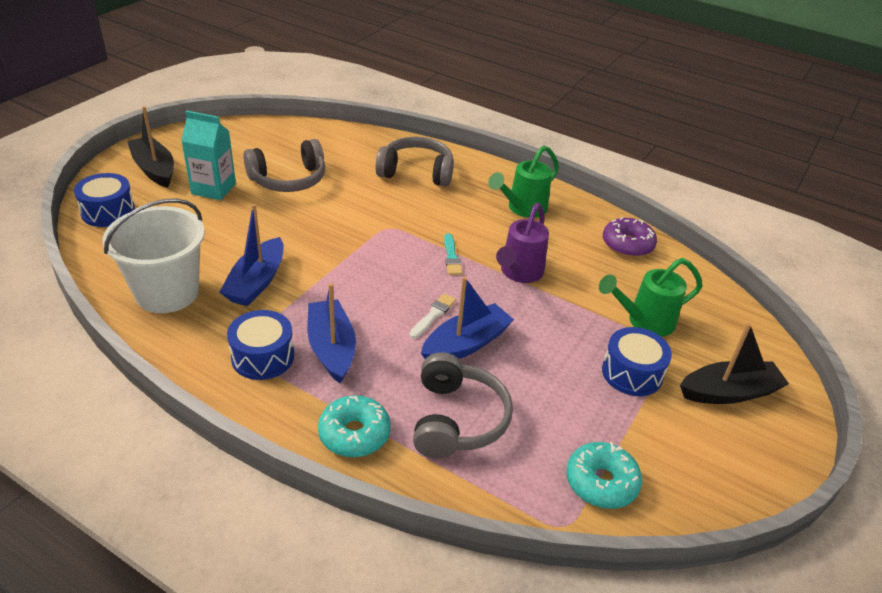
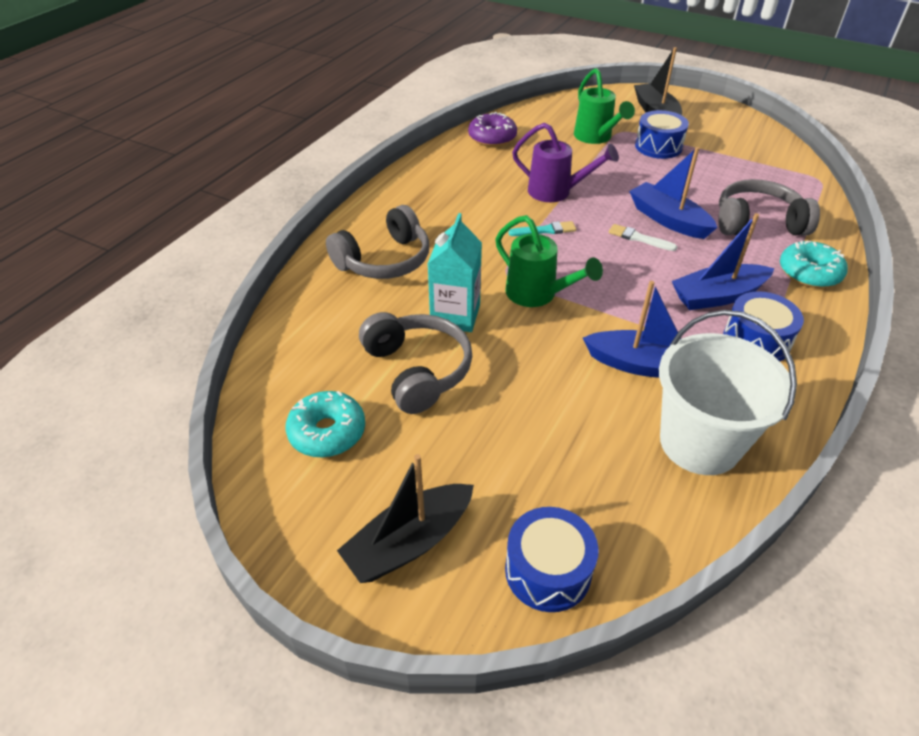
camera: 90 degrees left, 5 degrees up
turquoise carton [181,111,236,200] -> turquoise carton moved to [428,213,482,332]
grey headphones [376,137,454,187] -> grey headphones turned 135 degrees counterclockwise [326,205,429,279]
green watering can [488,145,559,218] -> green watering can moved to [495,215,603,307]
turquoise donut [566,442,642,509] -> turquoise donut moved to [286,391,365,457]

